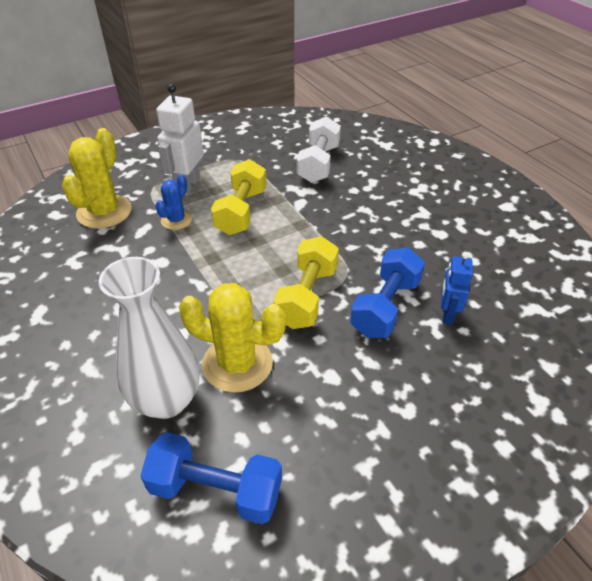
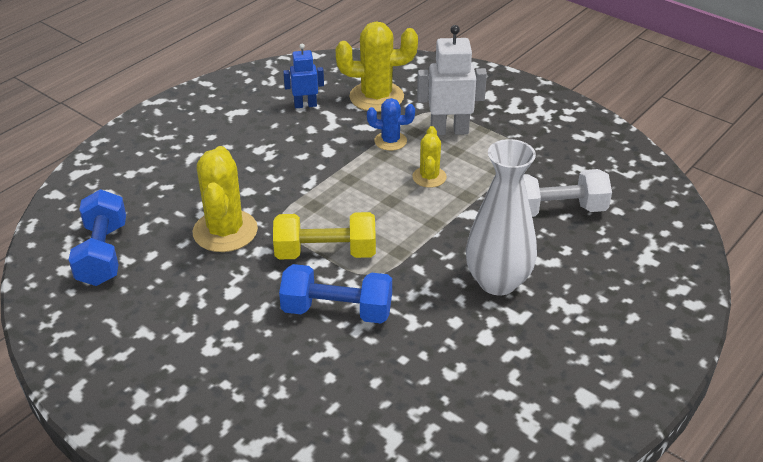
camera: 70 degrees right, 5 degrees down
white vase [99,257,199,419] -> white vase moved to [466,139,537,295]
yellow dumbbell [211,159,266,235] -> yellow cactus [412,126,447,188]
blue robot [441,252,473,325] -> blue robot moved to [283,44,324,108]

